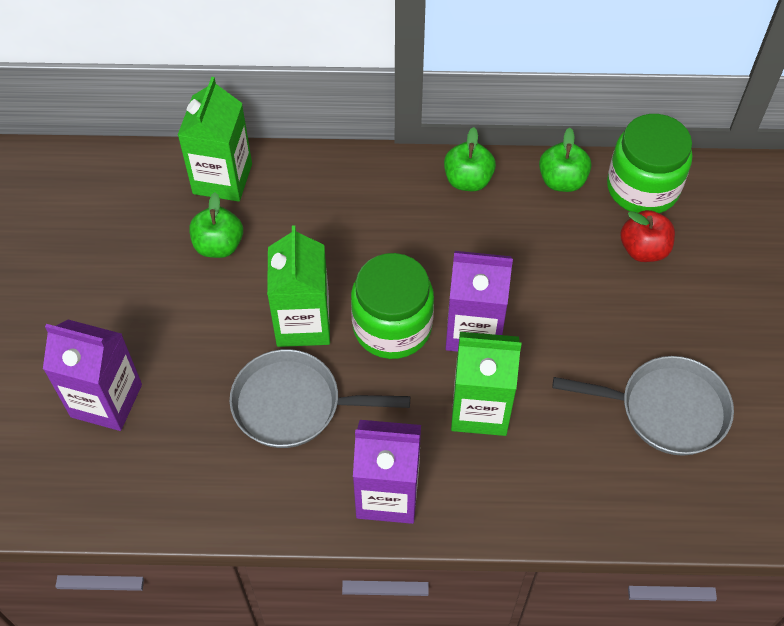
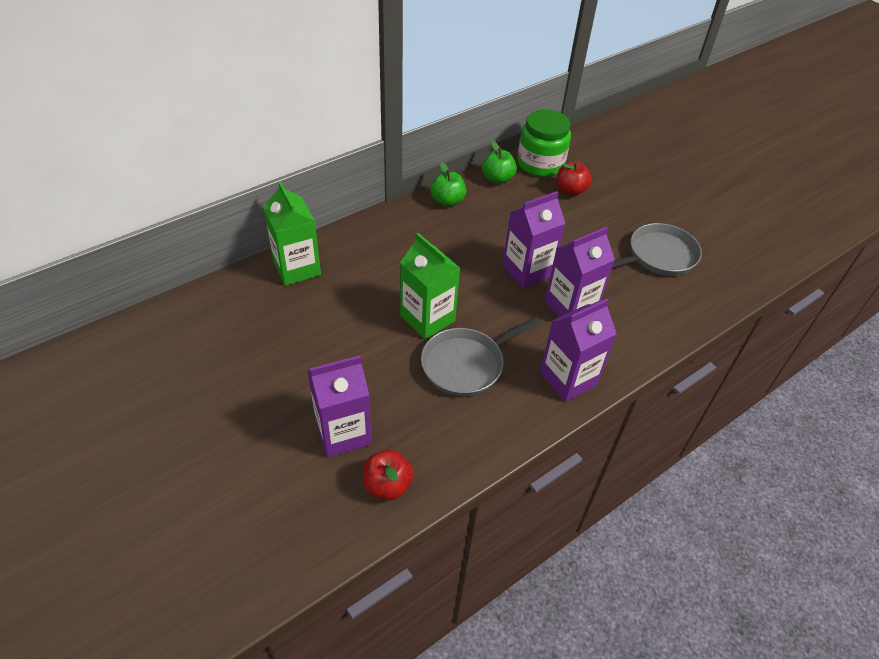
camera: 40 degrees left, 10 degrees down
green apple [189,192,243,258] -> none
green jar [351,253,434,359] -> none
green carton [451,332,521,436] -> purple carton [545,227,615,317]
none -> red apple [363,450,414,500]

